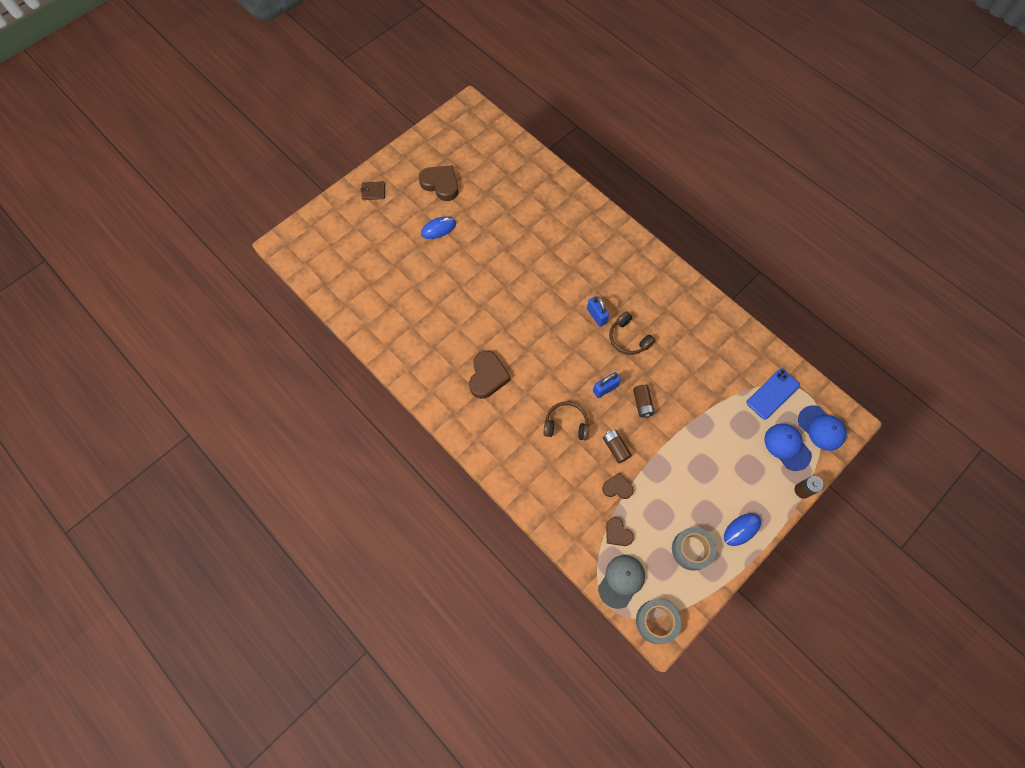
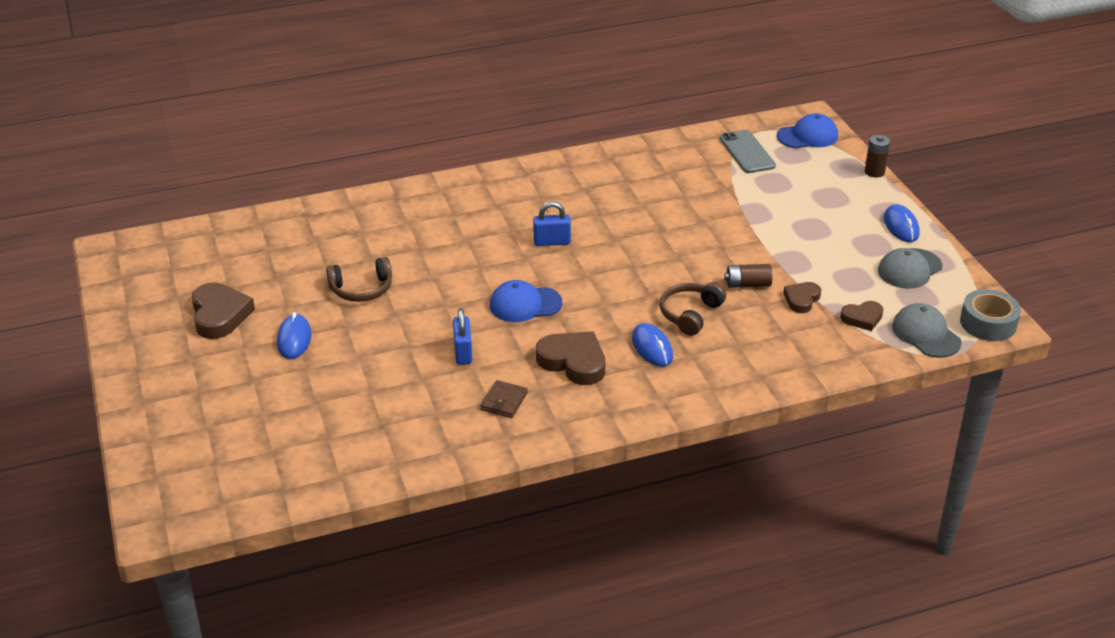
camera: 65 degrees left, 30 degrees down
brown wallet [361,181,385,200] -> brown wallet moved to [481,380,528,418]
brown heart [419,165,458,201] -> brown heart turned 105 degrees clockwise [192,283,255,339]
blue padlock [593,372,621,398] -> blue padlock moved to [453,308,472,365]
brown headphones [609,311,655,355] -> brown headphones moved to [326,257,392,302]
brown battery [633,385,655,418] -> none
grey tape [672,527,716,571] -> grey cap [878,248,942,289]
blue phone [746,369,800,419] -> grey phone [720,130,776,173]
blue cap [764,424,812,471] -> blue cap moved to [490,280,562,322]
none -> blue mouse [632,323,673,367]

